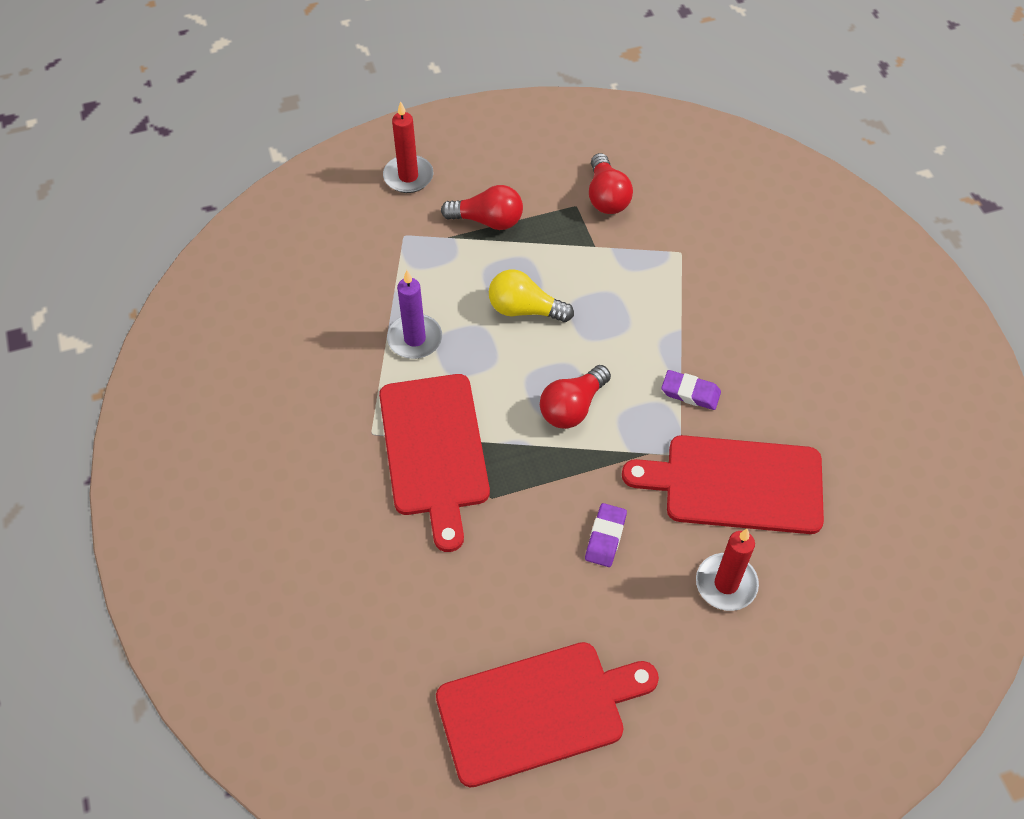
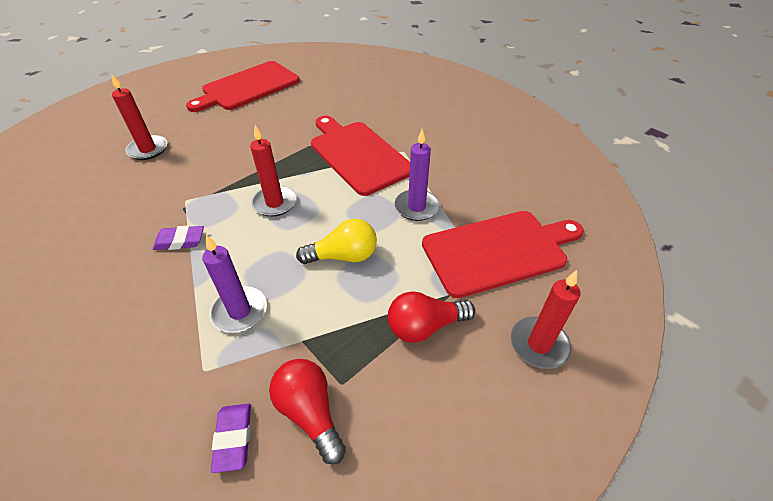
camera: 155 degrees right, 10 degrees down
red light bulb [540,365,611,429] -> red candle [250,125,297,217]
purple eraser [585,503,627,567] -> purple eraser moved to [211,403,251,473]
red cutting board [622,435,824,534] -> red cutting board moved to [422,211,584,298]
none -> purple candle [202,235,267,333]

